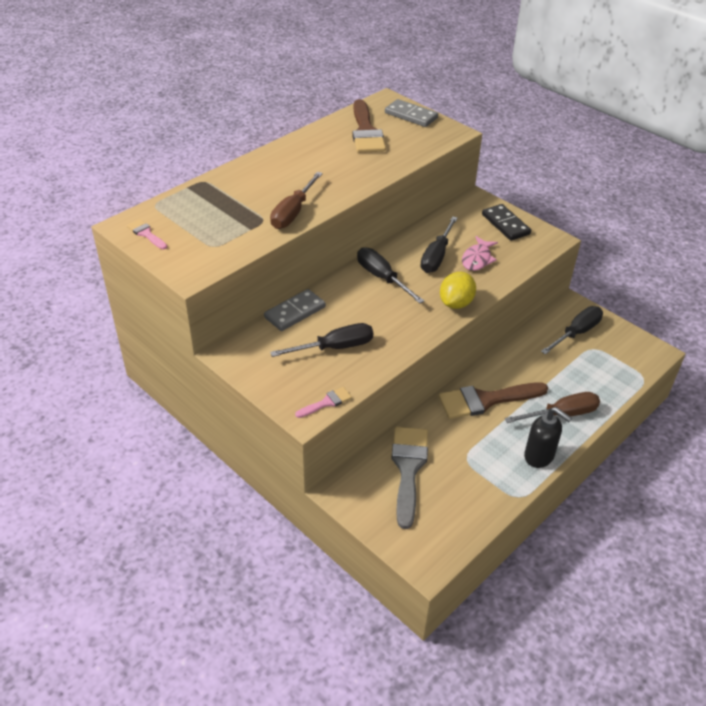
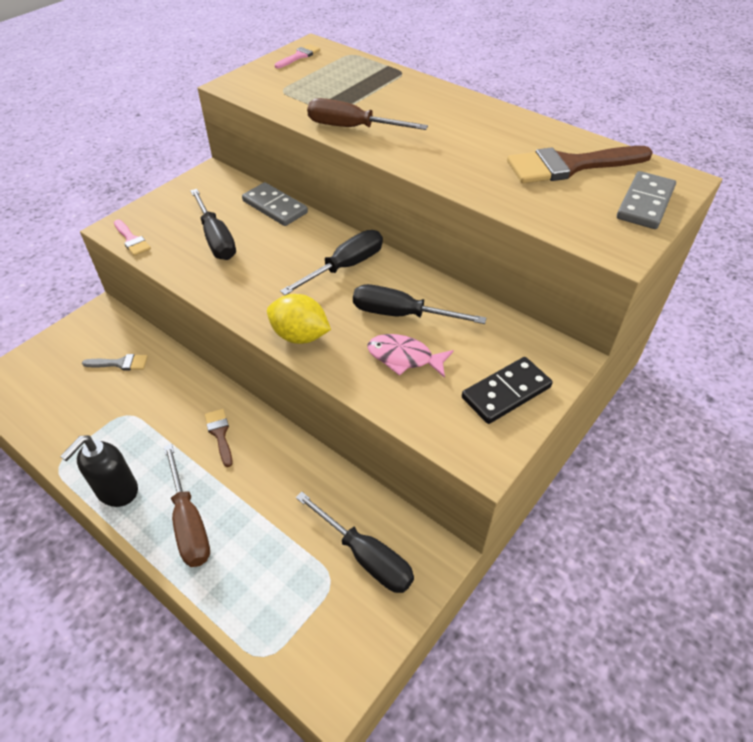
camera: 85 degrees right, 5 degrees up
grey brush [392,427,428,529] -> grey brush [82,354,148,371], size x0.48
brown brush [439,382,548,419] -> brown brush [205,409,233,467], size x0.48

